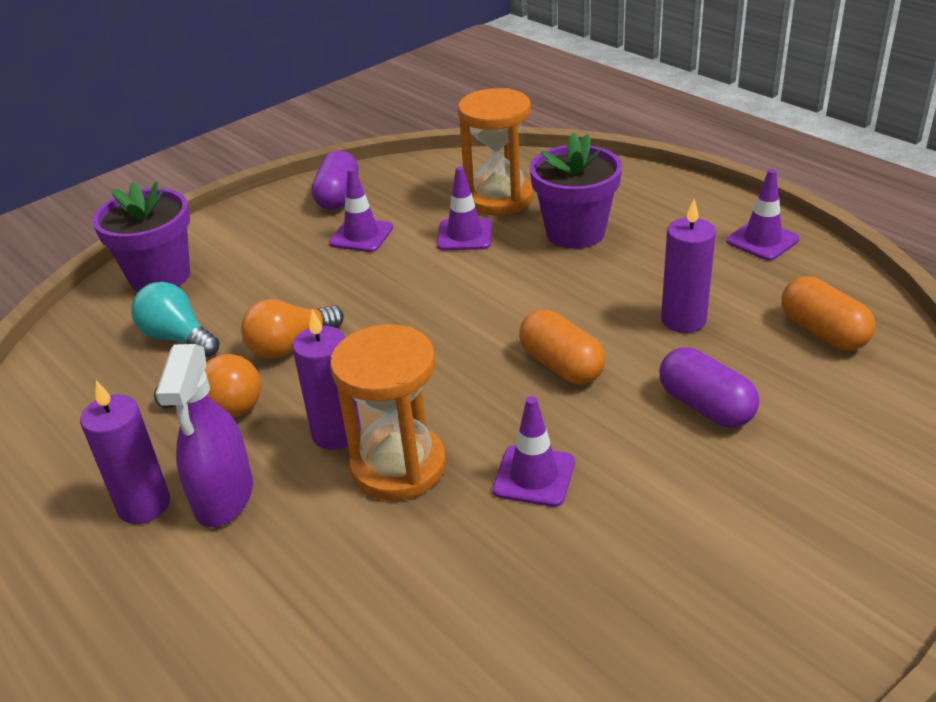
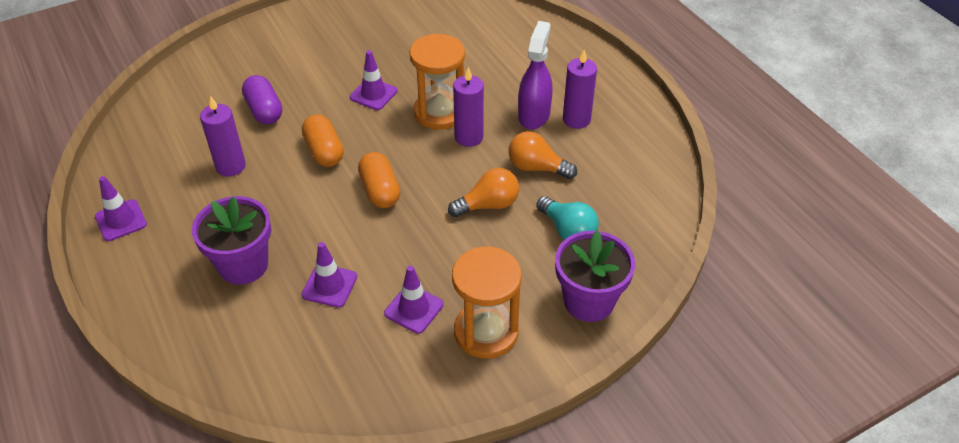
camera: 170 degrees left, 10 degrees up
purple capsule [312,150,358,210] -> none
orange hourglass [458,88,533,216] -> orange hourglass moved to [452,247,522,359]
orange capsule [781,276,876,351] -> orange capsule moved to [358,152,400,208]

